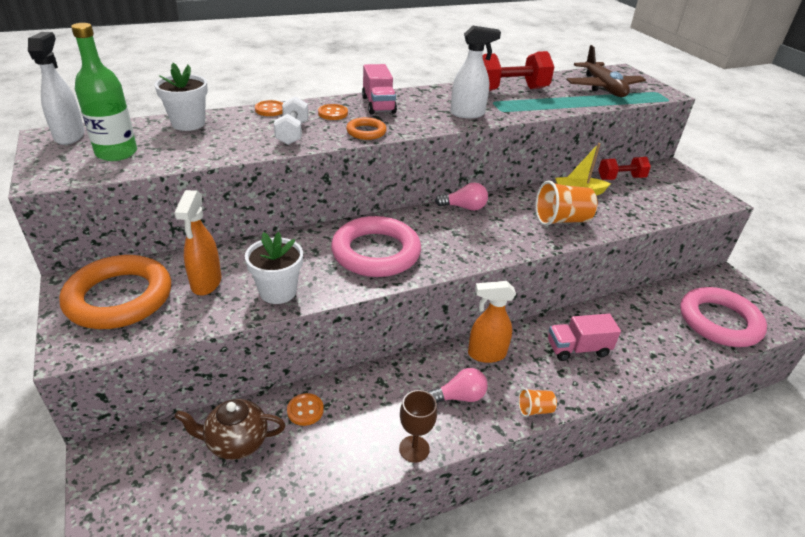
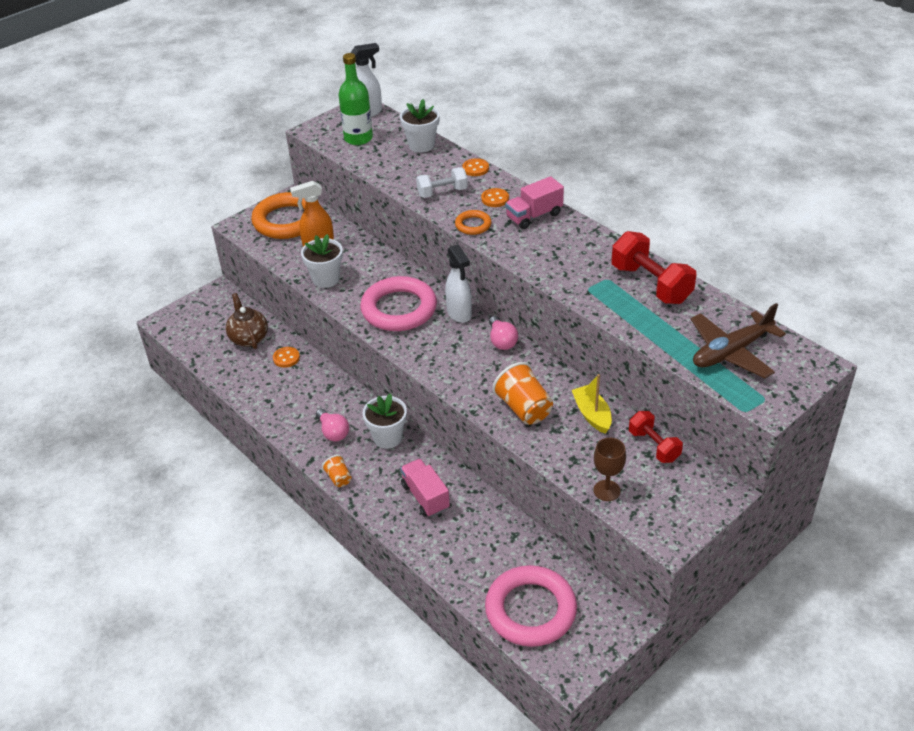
camera: 75 degrees right, 5 degrees up
brown goblet [399,390,437,463] -> brown goblet moved to [593,438,626,501]
white spray bottle [450,26,501,118] -> white spray bottle moved to [445,244,472,323]
orange spray bottle [468,281,516,363] -> white flower pot [363,393,407,449]

